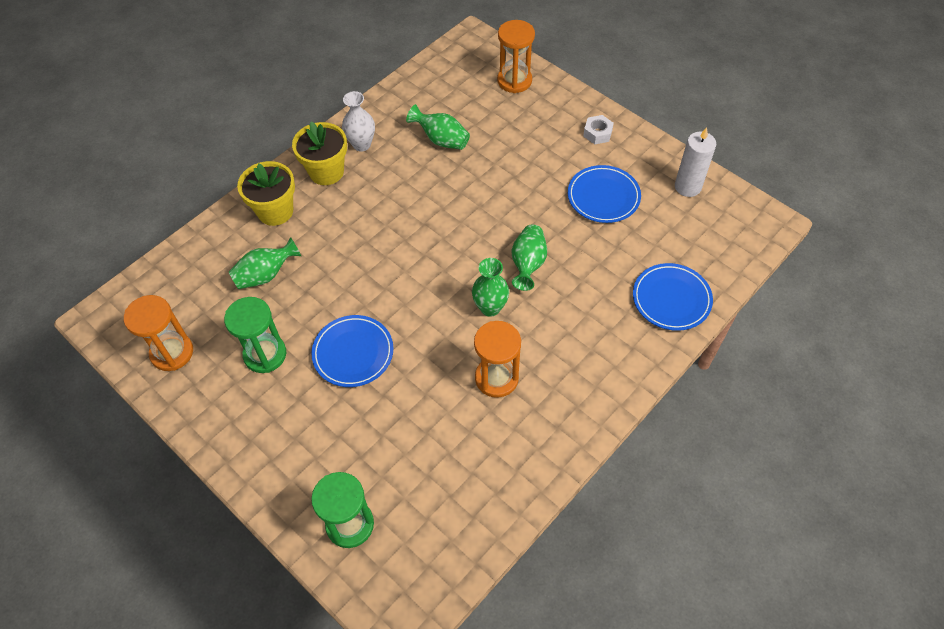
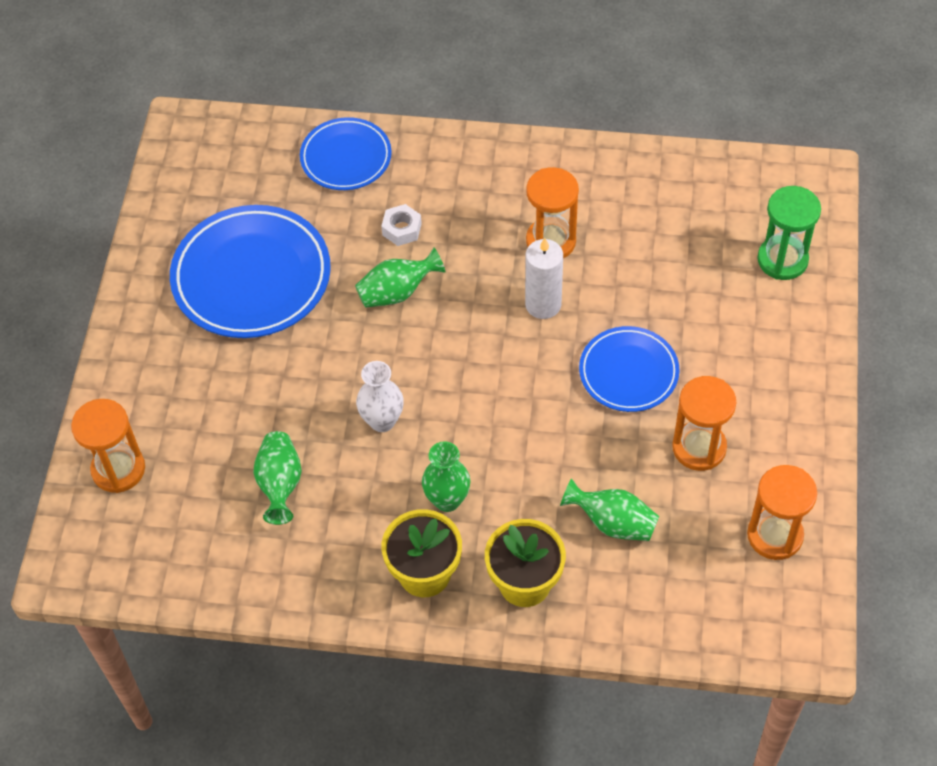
camera: 125 degrees left, 0 degrees up
green hourglass [224,297,286,373] -> orange hourglass [672,376,736,471]
white vase [342,91,375,152] -> white vase moved to [356,361,404,432]
green vase [472,258,509,317] -> green vase moved to [422,441,470,512]
blue plate [568,165,641,223] -> blue plate [170,205,331,338], size x1.67
white nut [583,115,614,144] -> white nut moved to [381,204,422,246]
white candle [675,127,716,197] -> white candle moved to [525,238,563,319]

